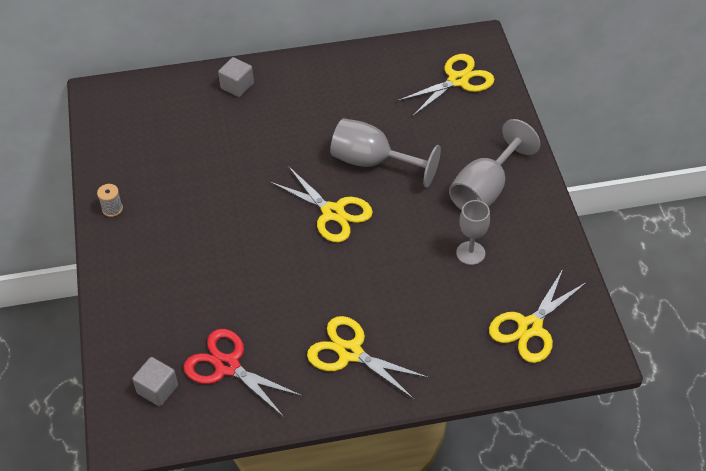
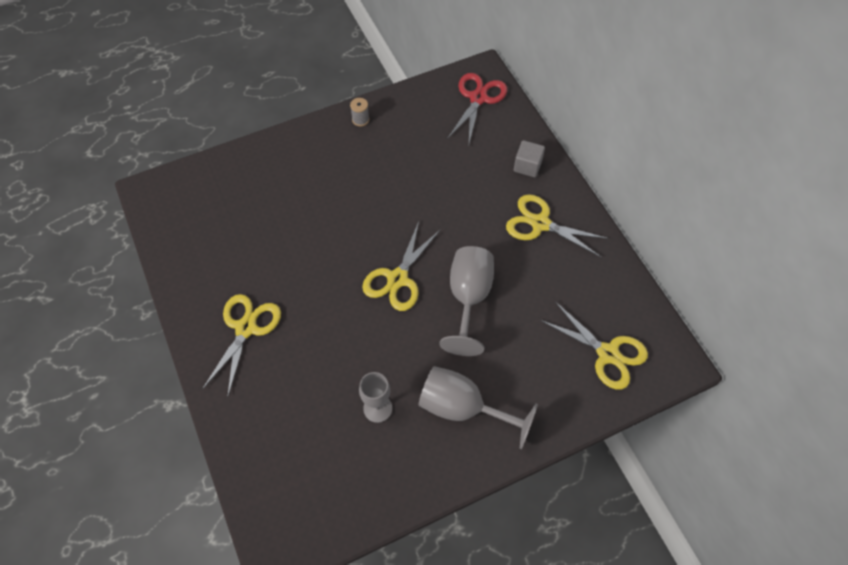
camera: 75 degrees right, 10 degrees up
grey cube [132,357,178,406] -> none
red scissors [183,329,302,417] -> red scissors moved to [447,73,507,143]
yellow scissors [489,269,587,363] -> yellow scissors moved to [506,194,609,257]

